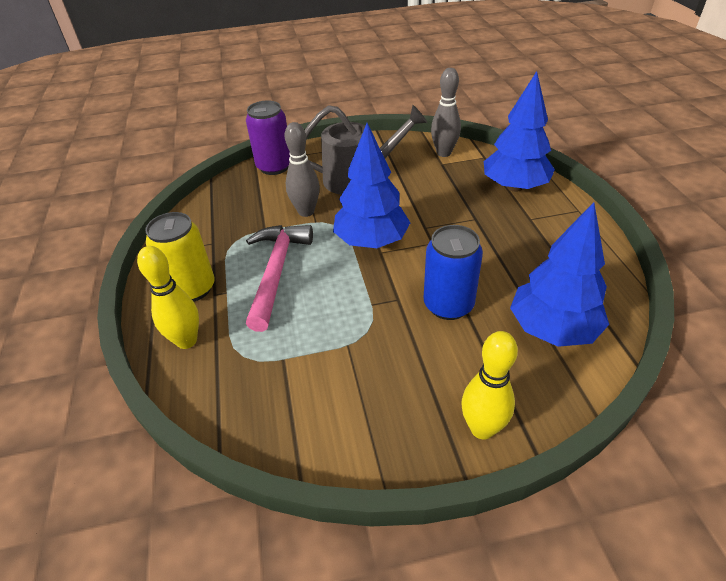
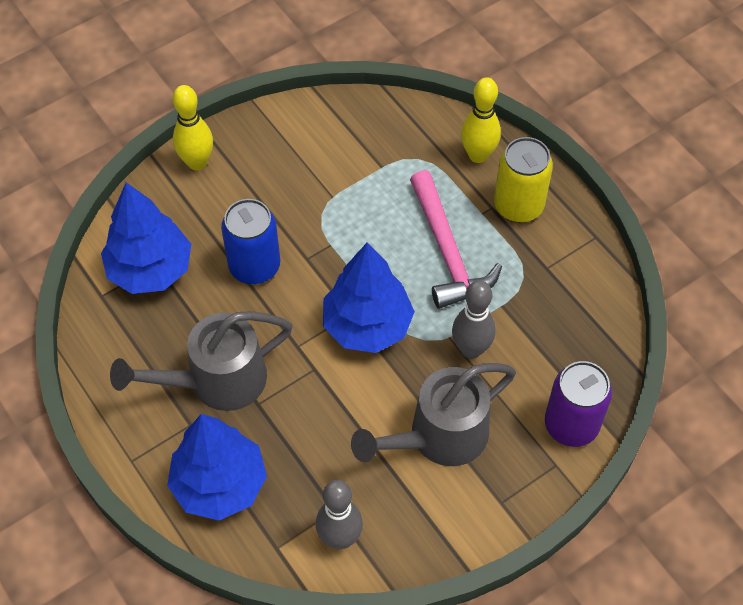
camera: 155 degrees right, 15 degrees up
none -> grey watering can [110,311,293,411]

